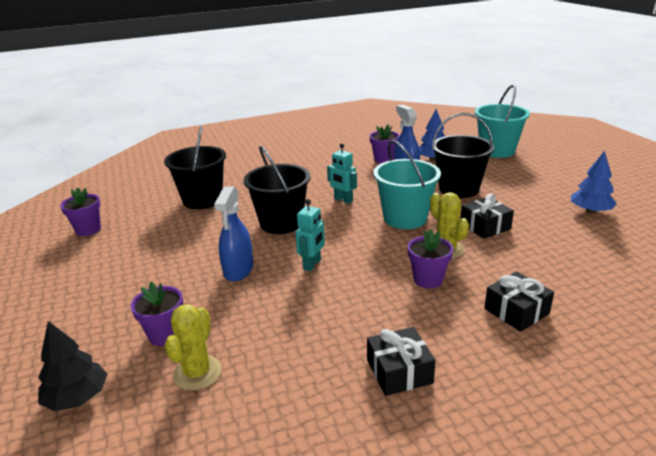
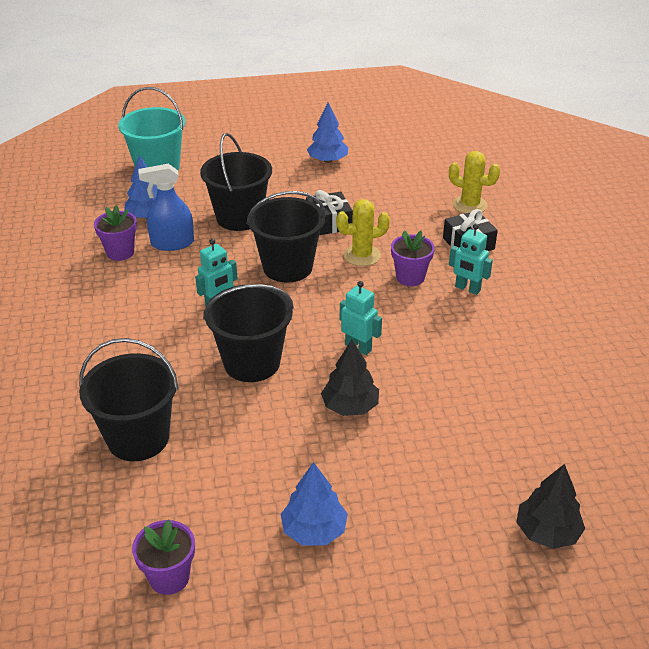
camera: 80 degrees left, 10 degrees up
purple flower pot [131,282,183,346] -> none
yellow cactus [164,304,222,391] -> yellow cactus moved to [449,151,500,214]
blue spray bottle [214,186,253,282] -> black tree [321,340,379,416]
black gift [367,327,436,396] -> none
turquoise bucket [373,140,441,229] -> black bucket [247,191,326,283]
none -> blue tree [281,462,348,545]
none -> turquoise robot [449,224,493,295]

